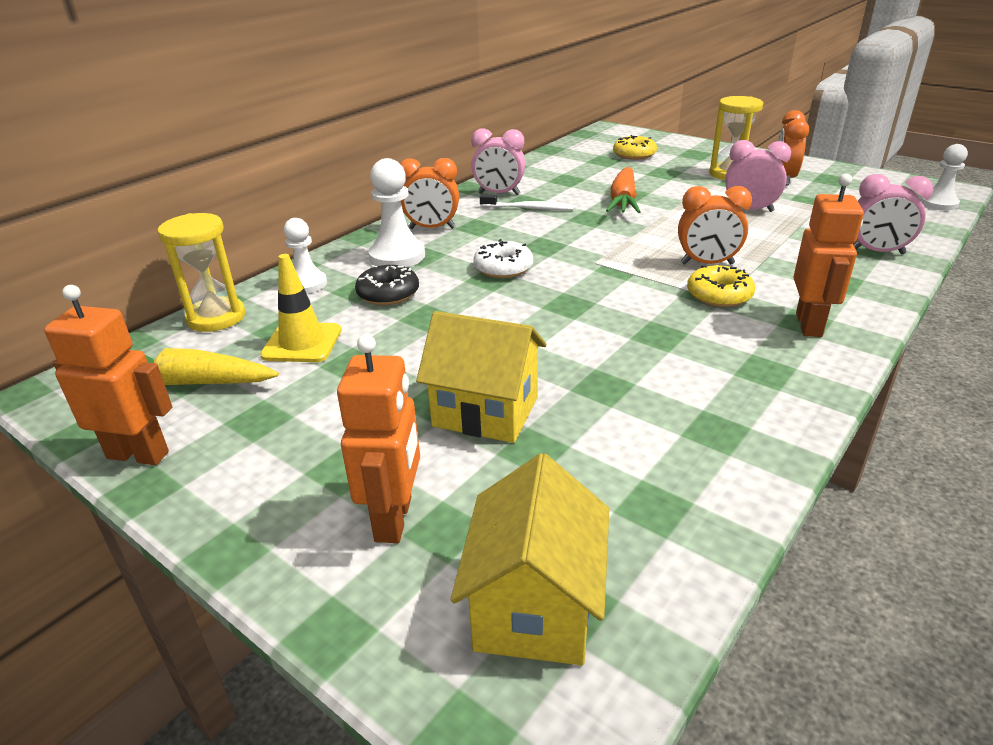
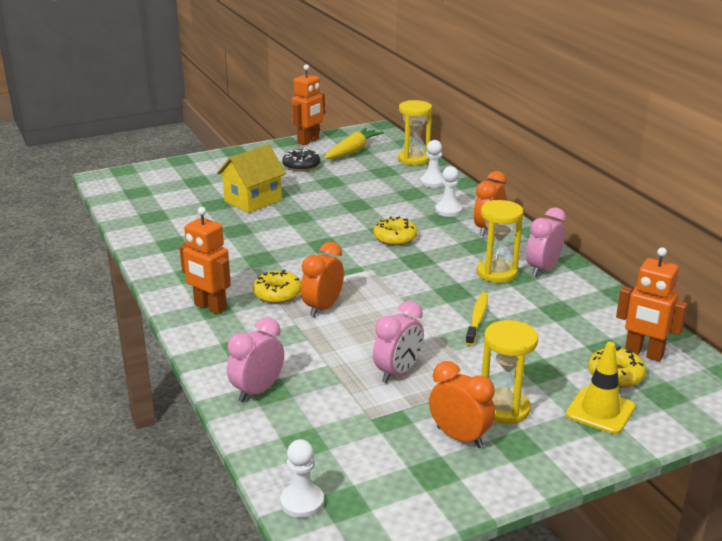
camera: 115 degrees right, 5 degrees down
yellow traffic cone [260,254,342,362] -> yellow traffic cone moved to [566,342,635,434]
orange robot [337,335,420,543] -> orange robot moved to [616,248,688,362]
black donut [355,265,419,305] -> black donut moved to [283,148,320,172]
white pawn [368,158,425,267] -> white pawn [435,166,462,217], size x0.67
yellow house [451,453,609,665] -> none
white donut [473,239,533,278] -> yellow donut [373,216,417,246]
white toothbrush [480,194,574,210] -> yellow hourglass [477,200,524,283]
orange carrot [606,167,641,213] -> yellow toothbrush [465,292,488,346]

